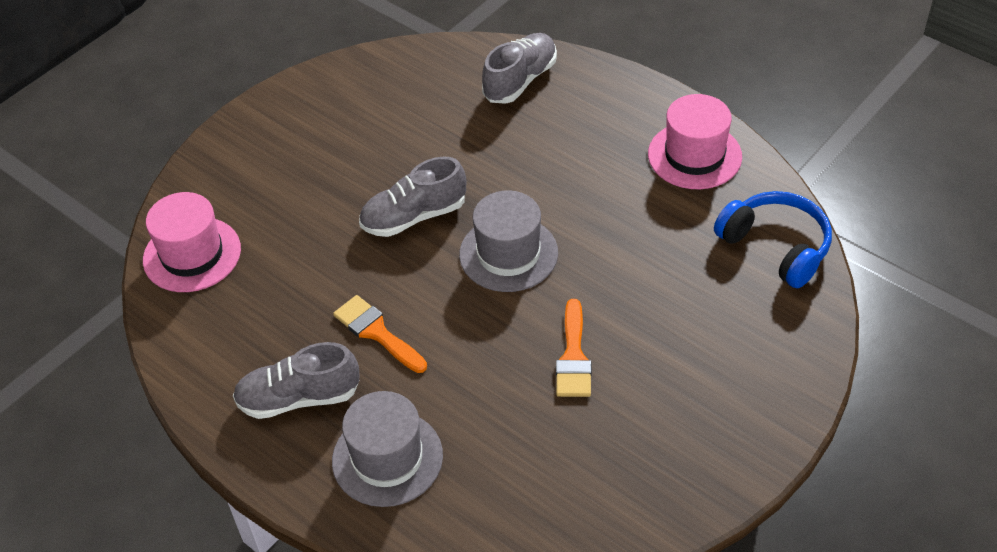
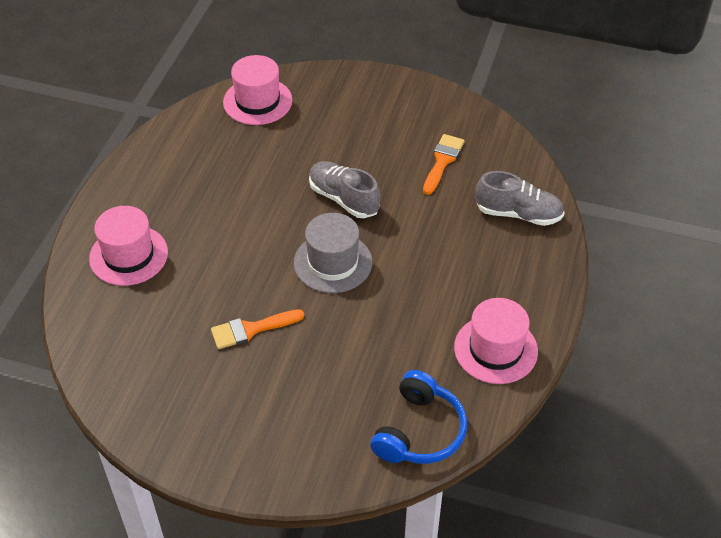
camera: 65 degrees right, 0 degrees up
grey shoe [233,342,360,419] -> none
grey hat [332,391,443,507] -> pink hat [89,206,168,286]
orange brush [333,295,427,373] -> orange brush moved to [423,134,465,195]

